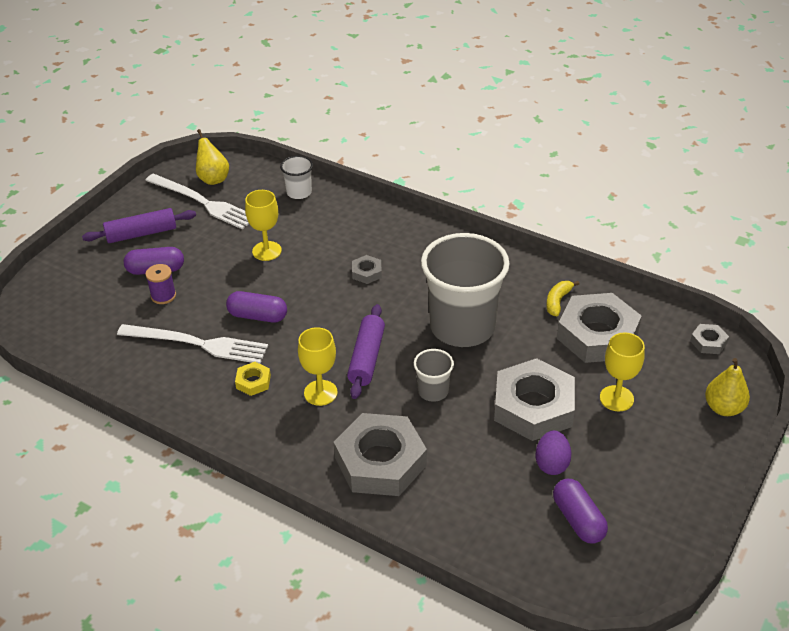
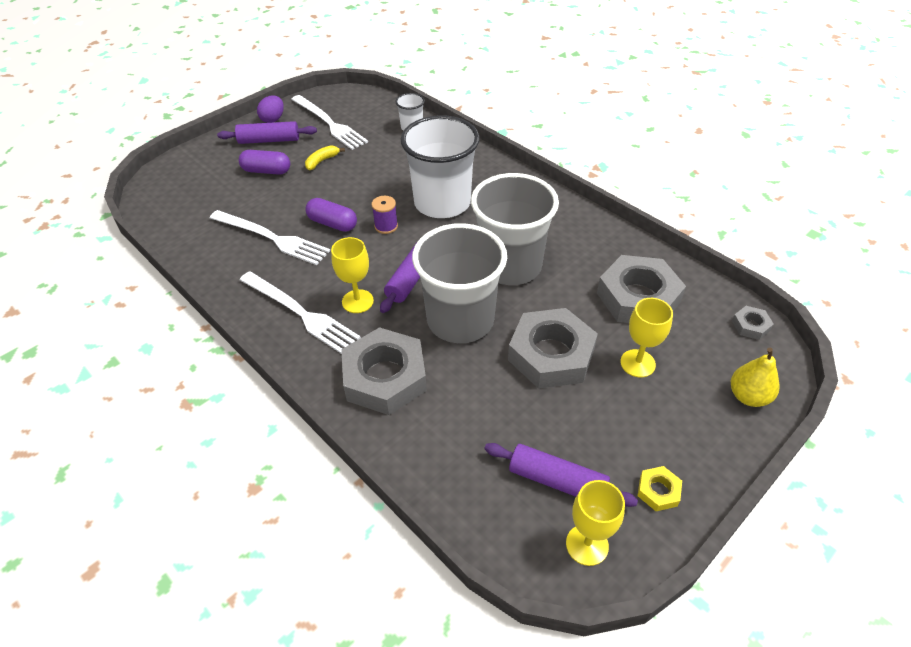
camera: 15 degrees right, 5 degrees up
purple spool [145,264,176,304] -> purple spool moved to [372,196,398,234]
yellow pear [196,129,229,185] -> none
yellow nut [235,362,271,396] -> yellow nut moved to [637,466,682,511]
yellow goblet [245,190,282,261] -> yellow goblet moved to [566,480,625,566]
grey nut [352,255,382,284] -> white cup [400,115,480,218]
grey cup [414,349,454,402] -> grey cup [412,223,507,343], size x2.25
purple egg [535,430,571,475] -> purple egg moved to [257,95,284,123]
yellow banana [546,281,579,316] -> yellow banana moved to [305,145,345,170]
purple capsule [553,479,608,544] -> purple rolling pin [484,443,638,507]
none -> white fork [240,271,361,354]

